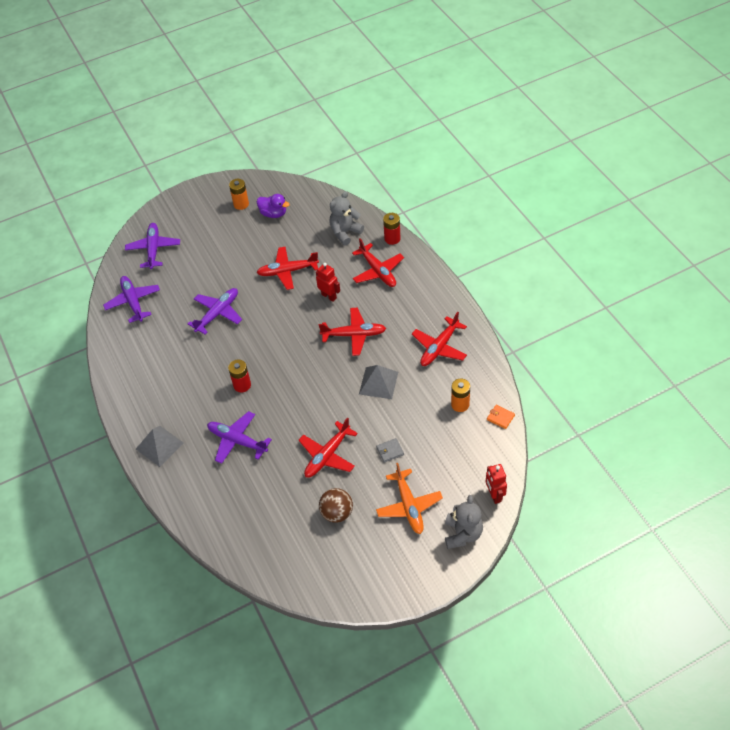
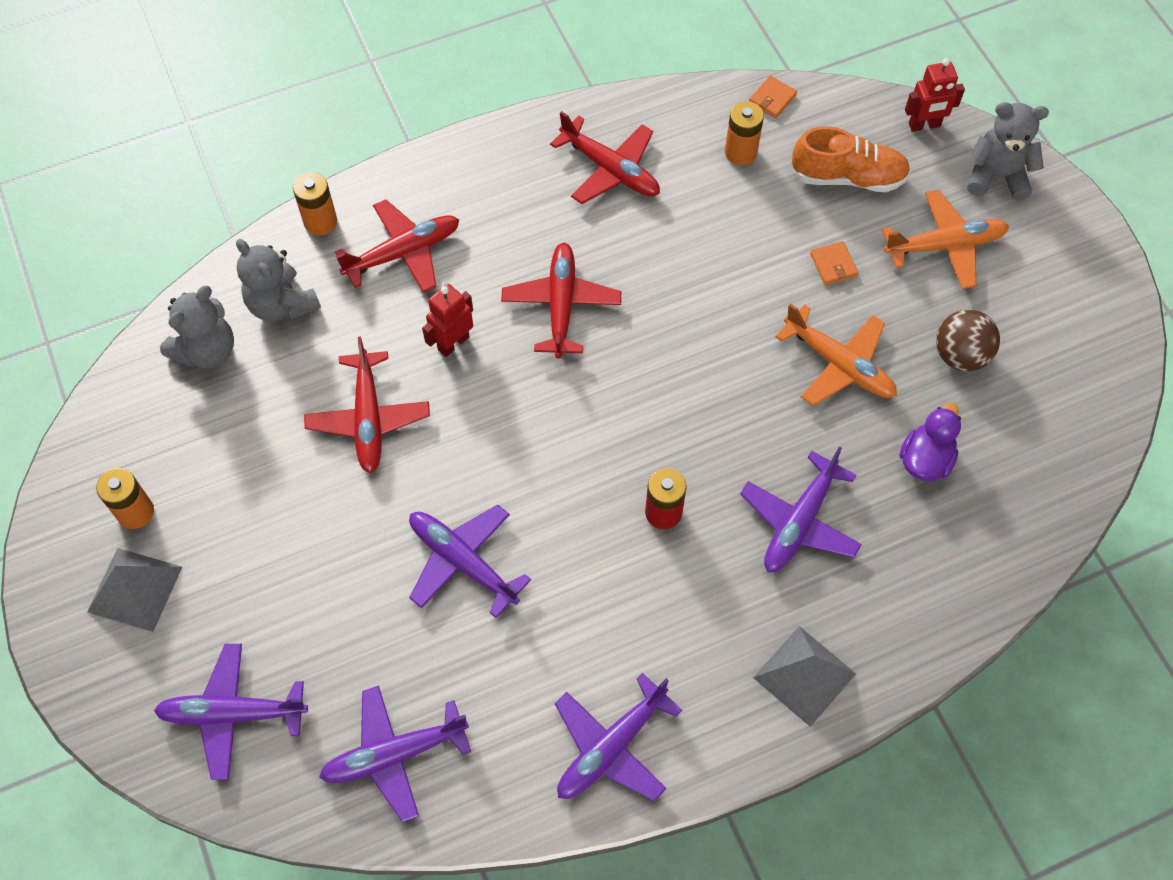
camera: 90 degrees left, 10 degrees up
purple duck [257,194,290,218] -> purple duck moved to [899,403,961,481]
red plane [299,418,358,478] -> orange plane [775,303,897,406]
grey pyramid [359,365,398,399] -> grey pyramid moved to [87,548,182,632]
grey wallet [376,438,404,463] -> orange wallet [810,241,858,285]
red battery [383,213,401,245] -> orange battery [293,172,337,235]
none -> grey teddy bear [160,286,234,369]
none -> purple plane [555,673,682,801]
none -> orange shoe [791,126,911,192]

